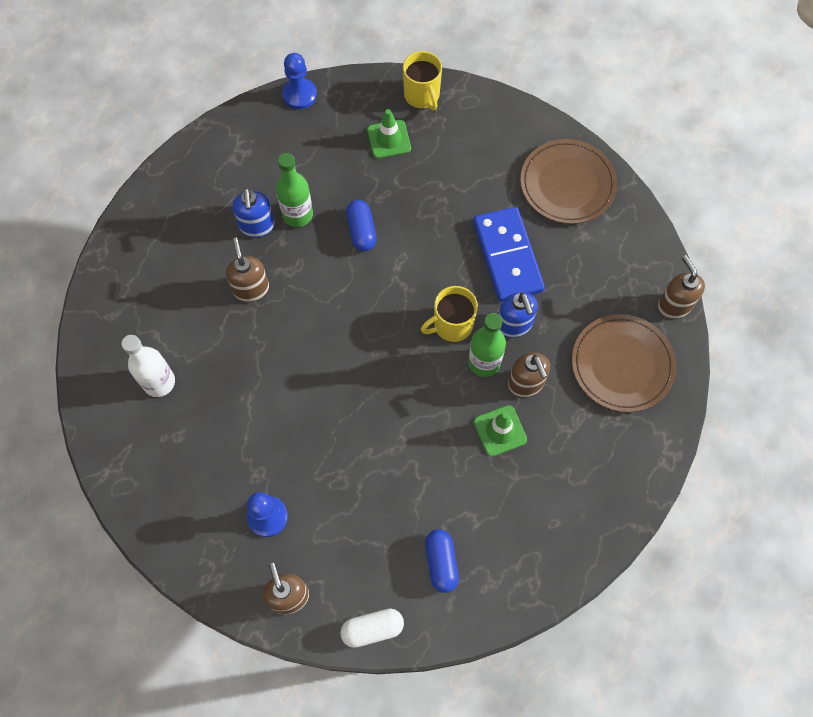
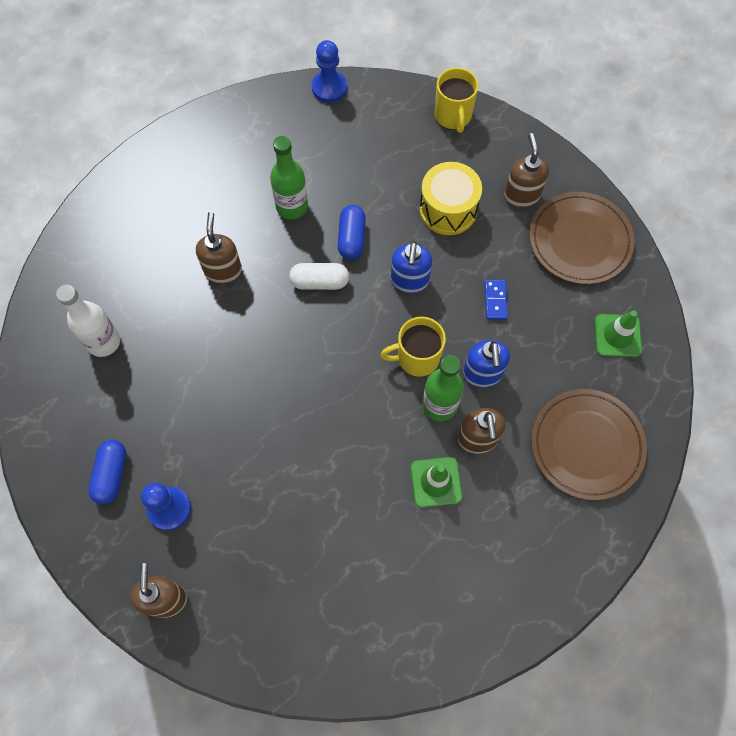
camera: 15 degrees right, 0 degrees up
blue soap dispenser [233,188,275,237] -> blue soap dispenser moved to [391,241,432,293]
white capsule [340,608,404,648] -> white capsule moved to [289,263,349,290]
green traffic cone [367,109,411,159] -> green traffic cone moved to [595,311,642,357]
blue capsule [425,529,459,593] -> blue capsule moved to [88,440,126,504]
blue domino [473,207,545,302] -> blue domino [484,280,508,320], size x0.42
brown soap dispenser [658,255,705,319] -> brown soap dispenser moved to [504,133,549,208]
none -> yellow drum [419,162,482,235]

